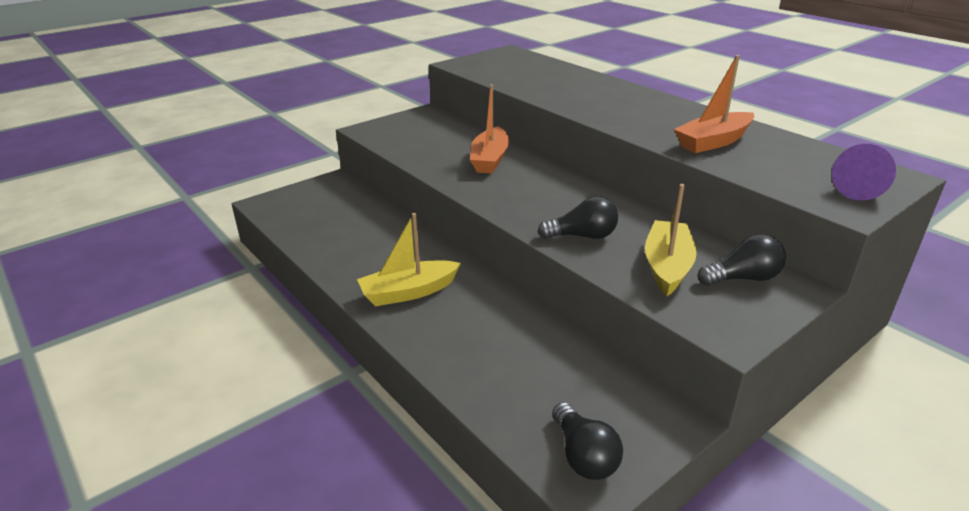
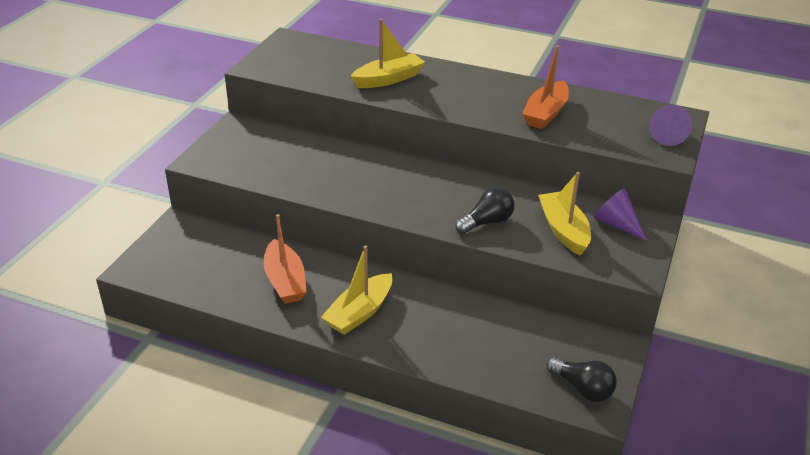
camera: 30 degrees left, 5 degrees up
orange boat [470,84,509,174] -> orange boat moved to [264,214,307,304]
black light bulb [698,234,786,286] -> purple cone [594,188,647,241]
none -> yellow boat [351,19,425,88]

